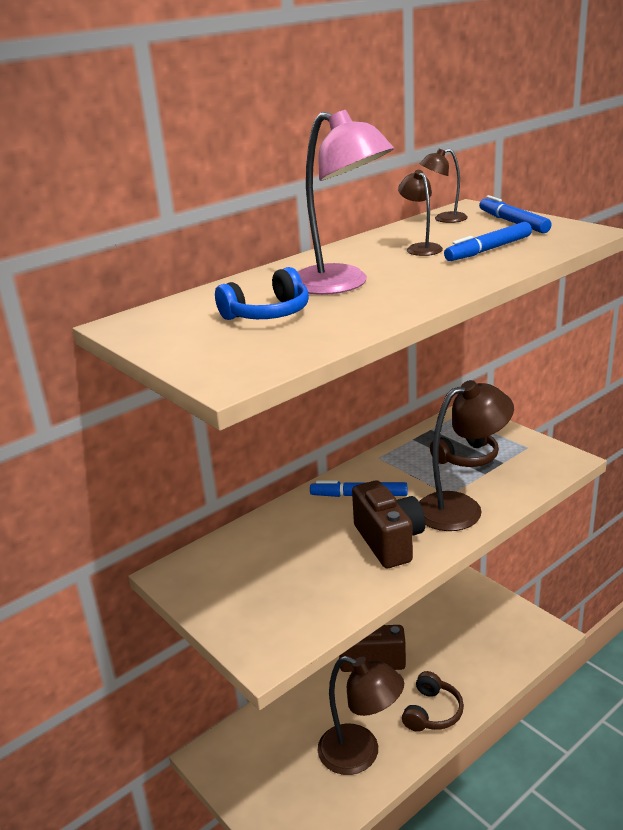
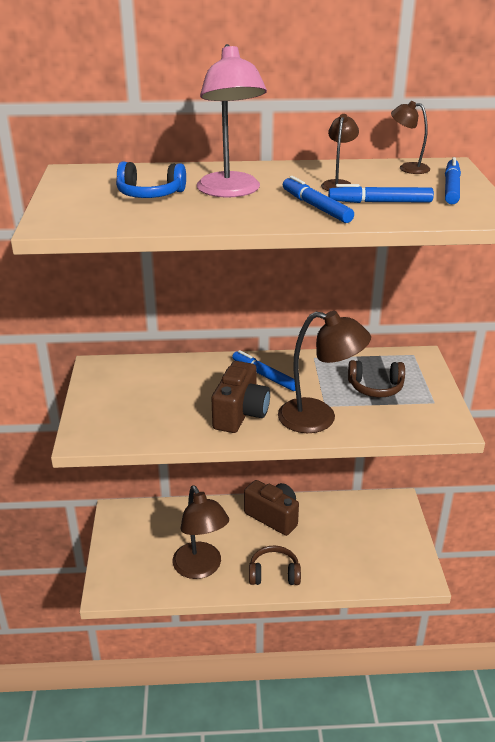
camera: 35 degrees right, 5 degrees up
brown headphones [402,671,464,732] -> brown headphones turned 150 degrees counterclockwise [249,545,301,585]
none -> blue marker [283,176,354,223]

